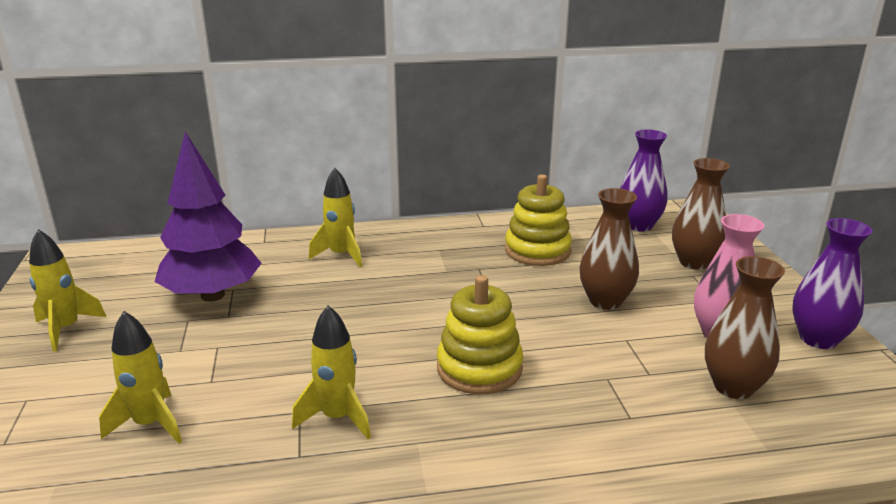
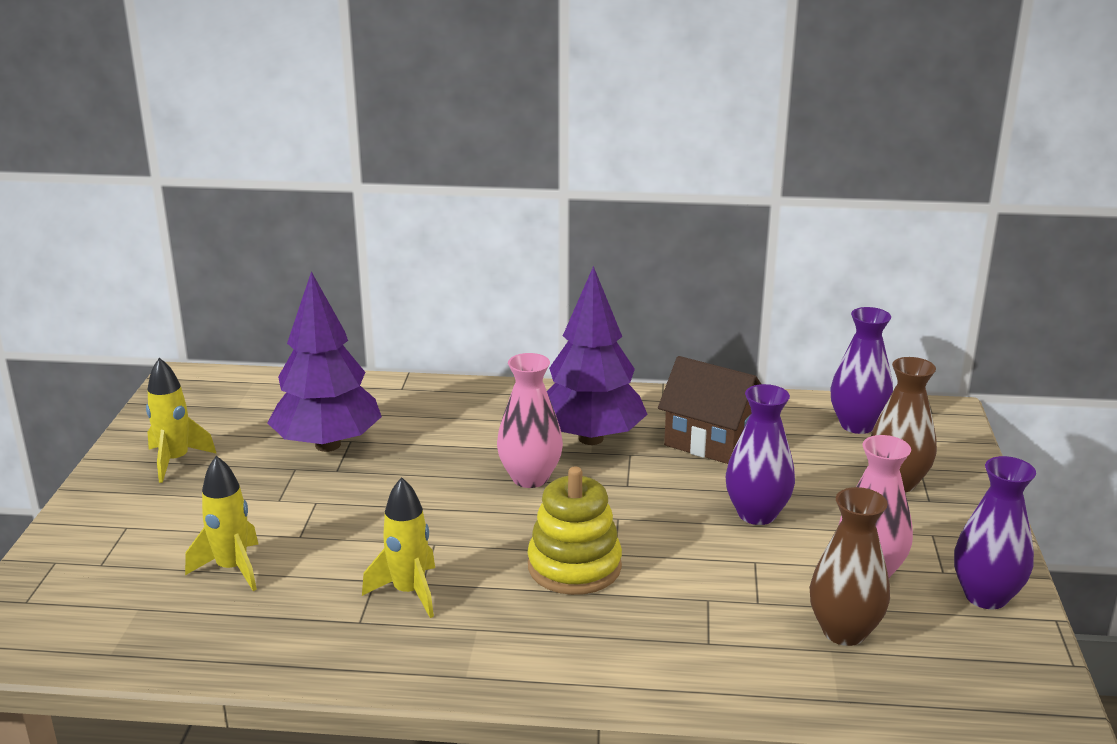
camera: 15 degrees right, 0 degrees up
yellow rocket [309,168,362,267] -> none
yellow stacking toy [505,174,572,266] -> brown house [658,356,761,464]
brown vase [580,188,639,310] -> purple vase [726,384,795,525]
none -> pink vase [497,353,563,488]
none -> purple tree [547,266,648,445]

